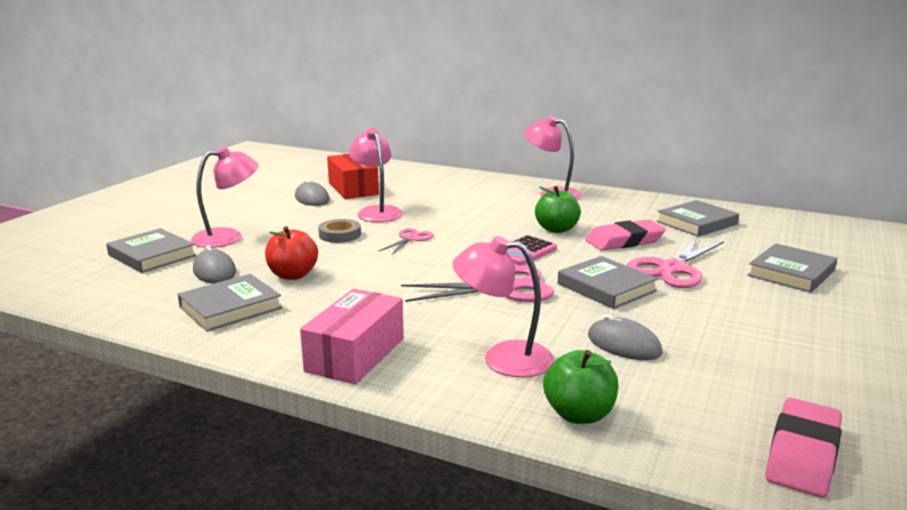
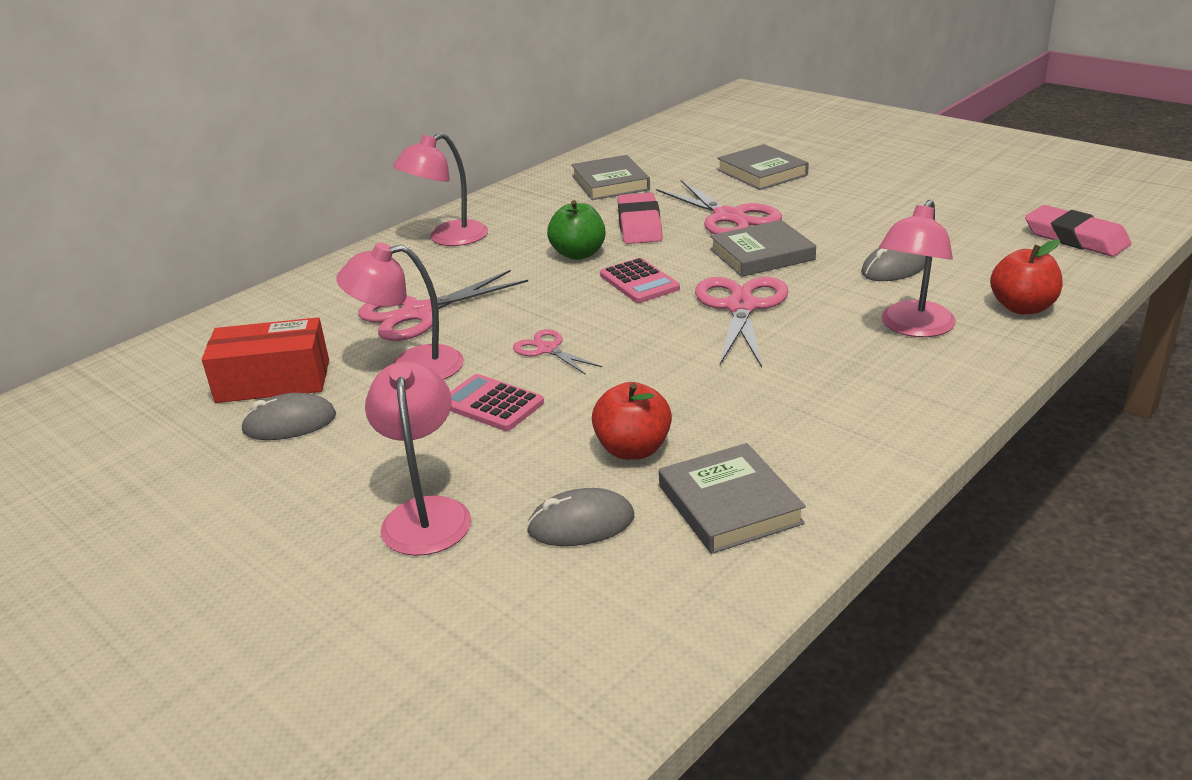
camera: 70 degrees left, 10 degrees up
grey book [106,228,196,273] -> none
pink box [300,289,404,384] -> none
grey tape [318,219,361,243] -> pink calculator [450,374,544,431]
green apple [543,350,618,424] -> red apple [990,239,1063,314]
none -> pink scissors [358,270,528,341]

